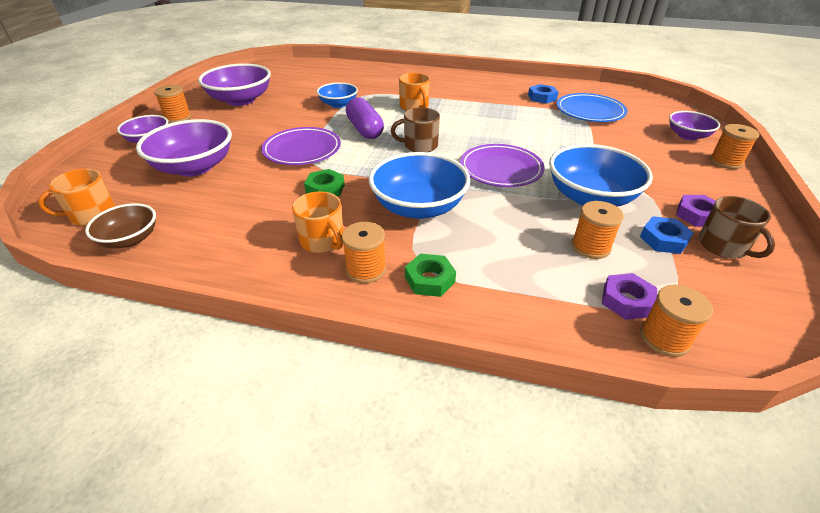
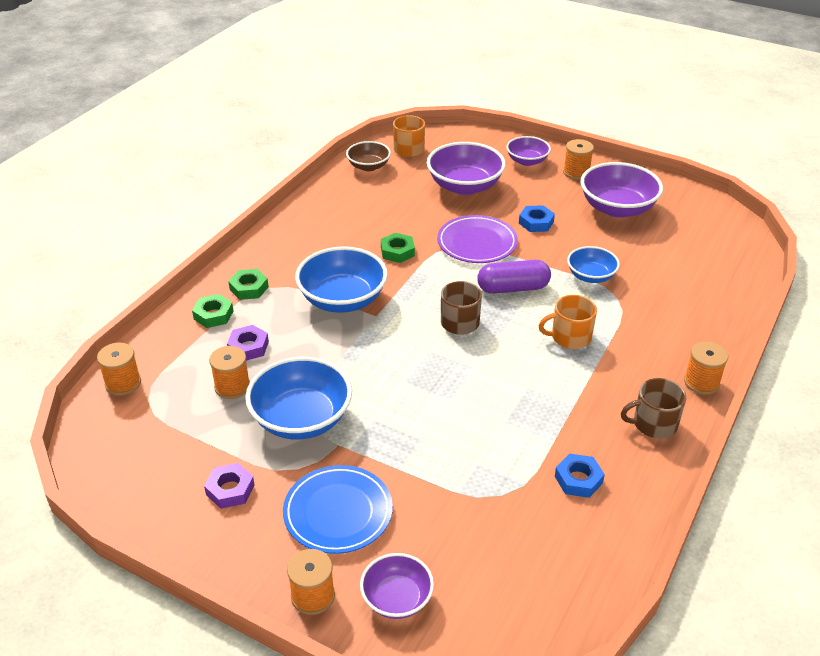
camera: 105 degrees right, 0 degrees up
orange mug [292,191,344,253] -> none
orange spool [342,222,386,283] -> orange spool moved to [684,342,728,395]
purple plate [460,144,544,187] -> none
blue plate [557,93,628,122] -> blue plate moved to [283,465,393,554]
purple nut [602,273,657,320] -> purple nut moved to [227,325,269,361]
blue nut [640,216,694,254] -> blue nut moved to [519,205,555,232]
brown mug [698,196,775,258] -> brown mug moved to [621,378,686,439]
none -> green nut [192,294,233,328]

